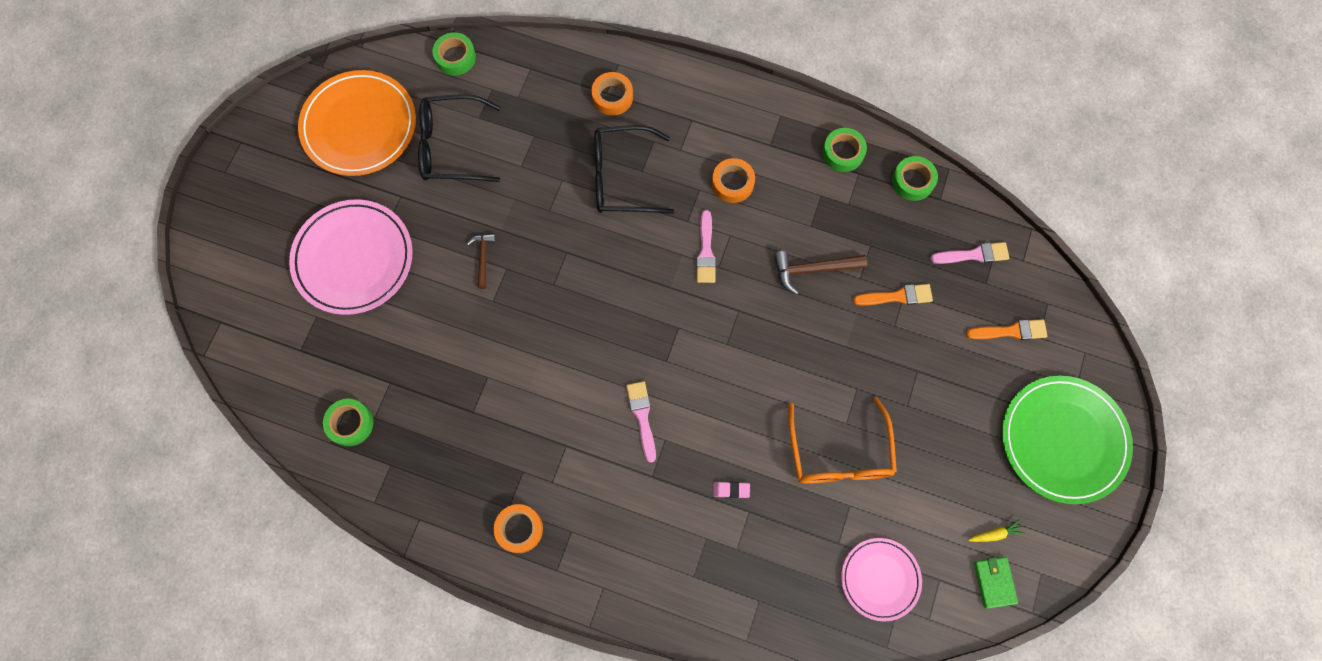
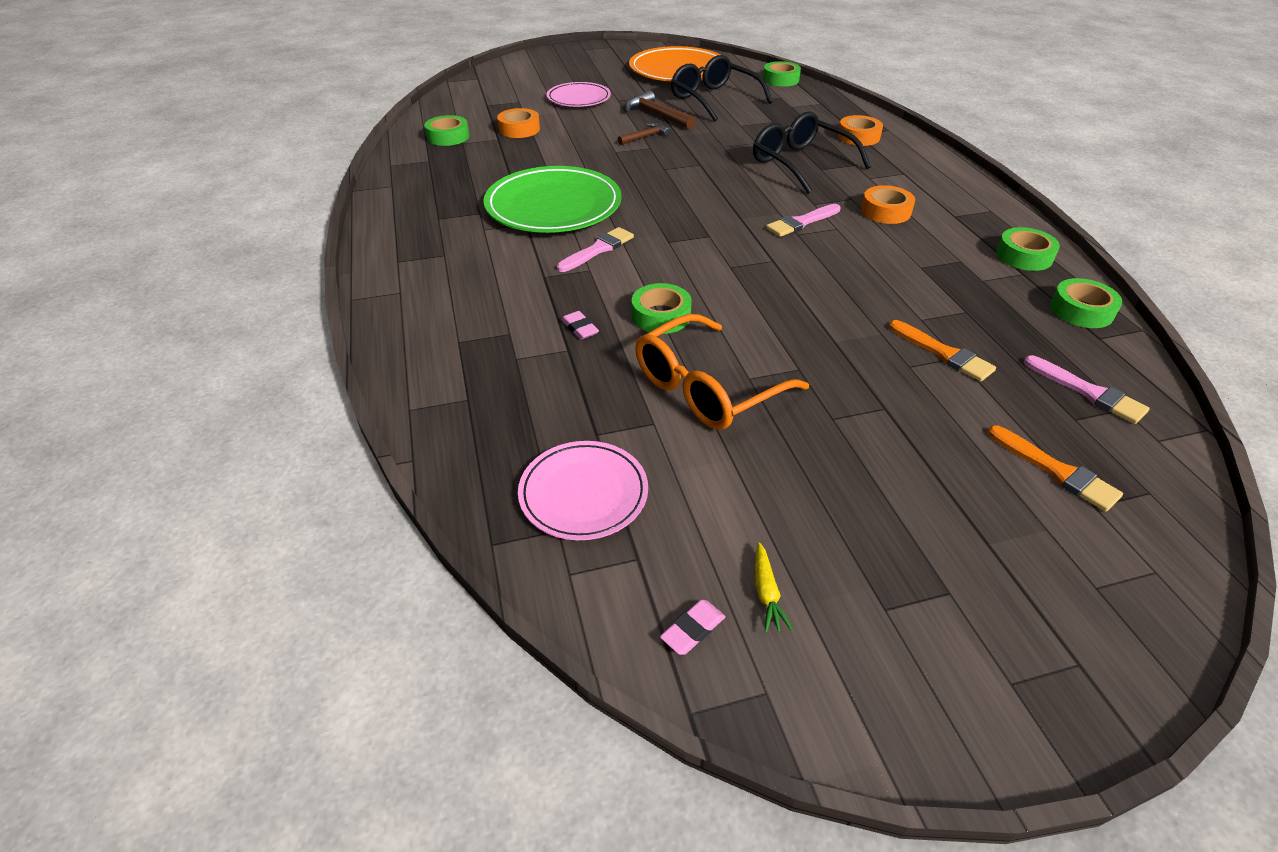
camera: 55 degrees right, 30 degrees down
pink plate [289,199,413,315] -> pink plate [547,82,611,107], size x0.60
orange tape [494,504,543,553] -> orange tape moved to [497,108,540,138]
brown hammer [774,251,867,295] -> brown hammer moved to [625,90,696,130]
yellow carrot [968,519,1025,542] -> yellow carrot turned 45 degrees clockwise [755,542,793,633]
green wallet [974,557,1018,609] -> pink eraser [660,600,725,655]
green plate [1002,376,1133,504] -> green plate moved to [483,166,622,233]
none -> green tape [632,283,692,334]

